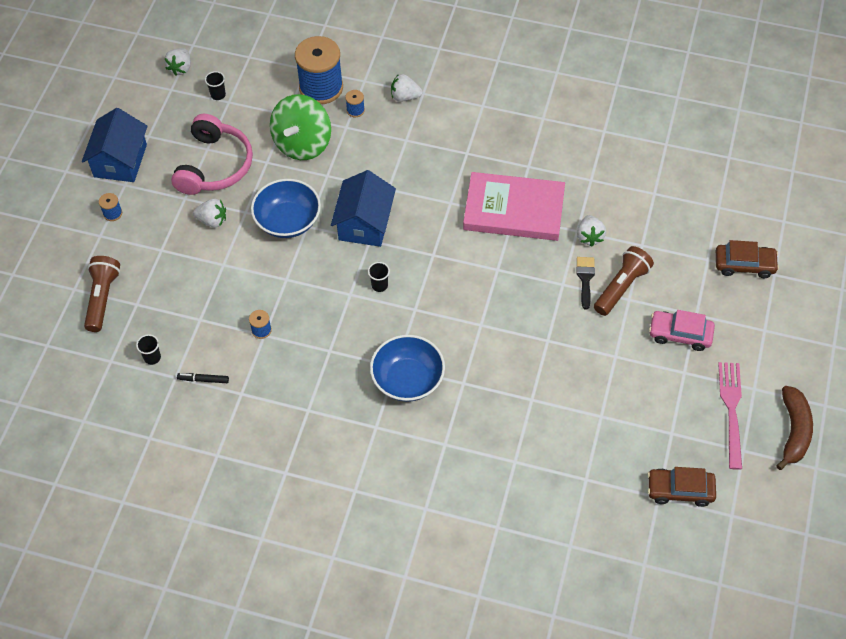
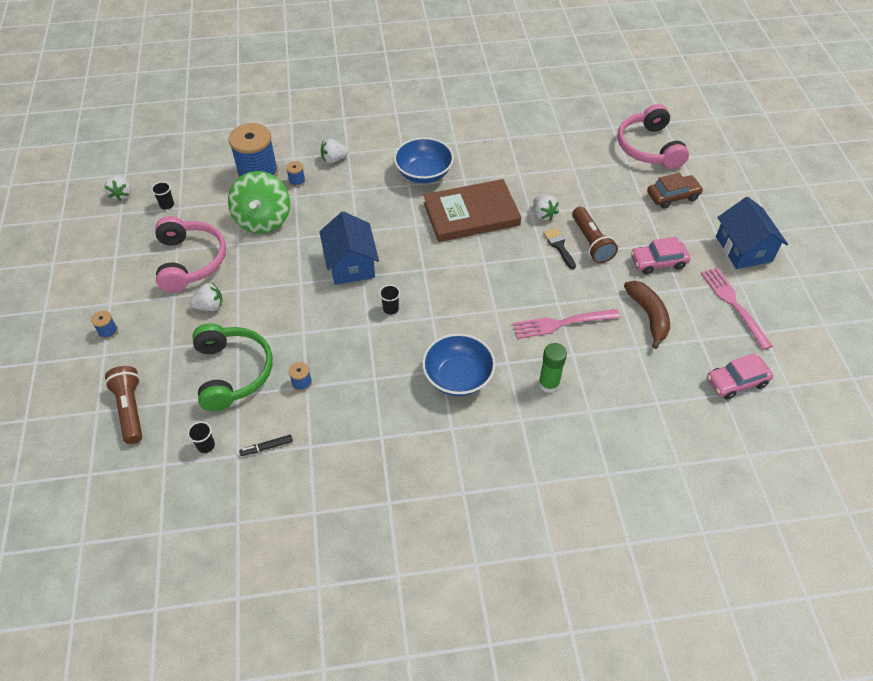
camera: 25 degrees left, 5 degrees down
blue house [82,108,148,182] -> blue house moved to [716,197,788,269]
blue bowl [251,179,321,238] -> blue bowl moved to [394,137,454,183]
pink book [463,172,565,241] -> brown book [423,179,521,242]
brown flashlight [594,246,654,316] -> brown flashlight turned 150 degrees clockwise [572,207,618,263]
brown car [647,467,716,507] -> pink car [707,353,773,400]
brown banana [776,386,813,470] -> brown banana moved to [624,281,670,349]
none -> green headphones [192,323,272,411]
none -> pink fork [513,309,620,339]
none -> green glue stick [539,343,567,393]
none -> pink headphones [617,104,689,169]

